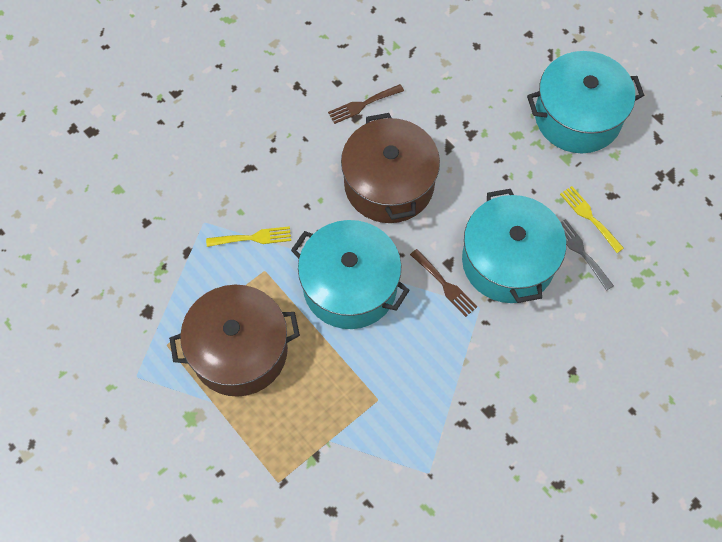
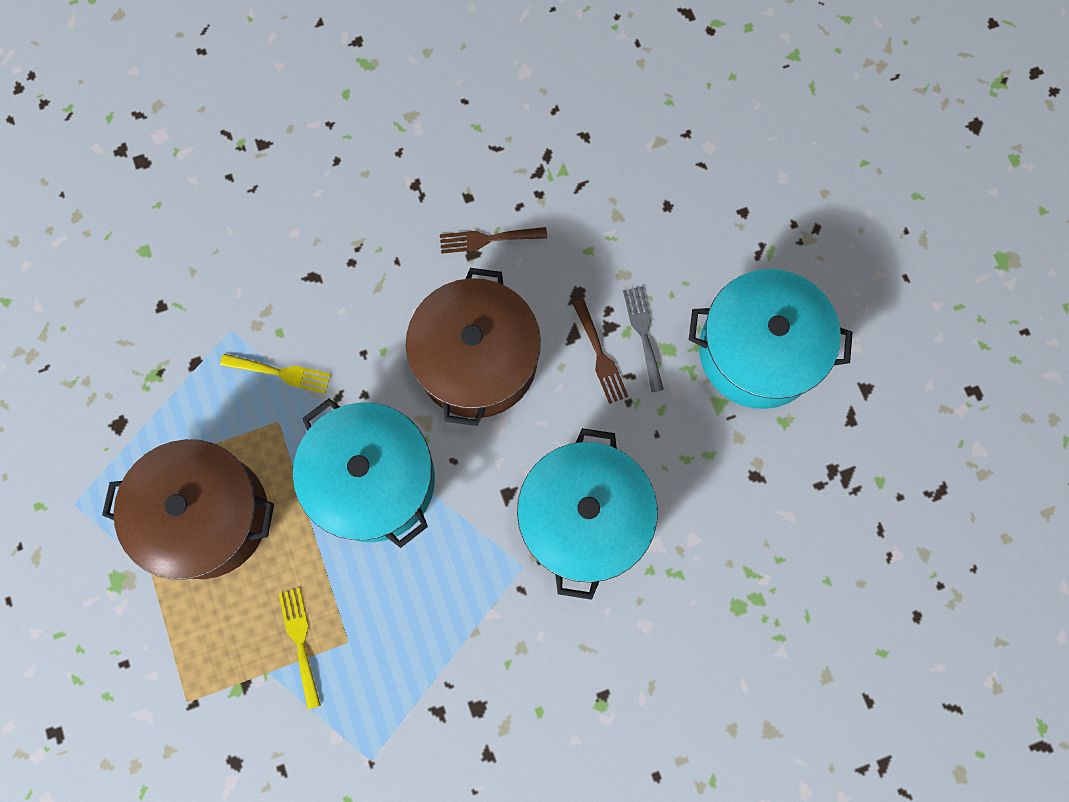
camera: 20 degrees right, 10 degrees up
brown fork [410,249,477,317] -> brown fork moved to [573,299,629,404]
yellow fork [560,186,624,253] -> yellow fork moved to [279,588,321,709]
grey fork [561,219,614,291] -> grey fork moved to [623,286,664,392]

